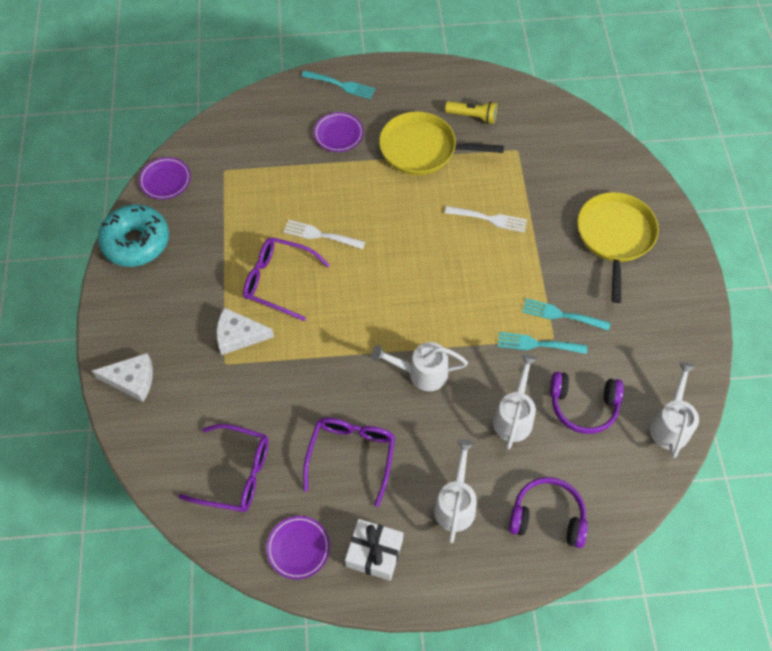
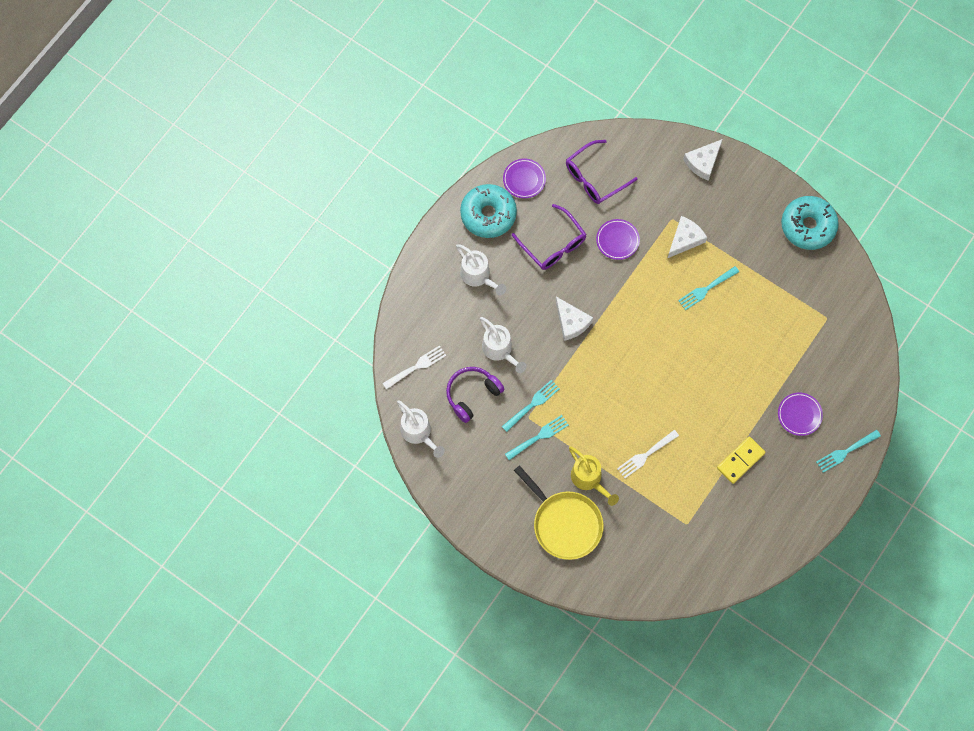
camera: 130 degrees right, 10 degrees up
purple plate [139,157,191,200] -> purple plate moved to [596,219,640,260]
purple glasses [243,237,330,321] -> turquoise fork [678,266,739,310]
white fork [283,220,365,249] -> white fork moved to [382,345,447,390]
white gift [345,519,403,581] -> turquoise donut [460,184,517,238]
white watering can [371,342,468,391] -> white cheese [556,297,593,341]
yellow pan [379,111,504,175] -> yellow domino [717,437,765,484]
yellow flashlight [445,101,497,124] -> none
purple headphones [509,477,588,548] -> none
none -> yellow watering can [569,446,619,506]

